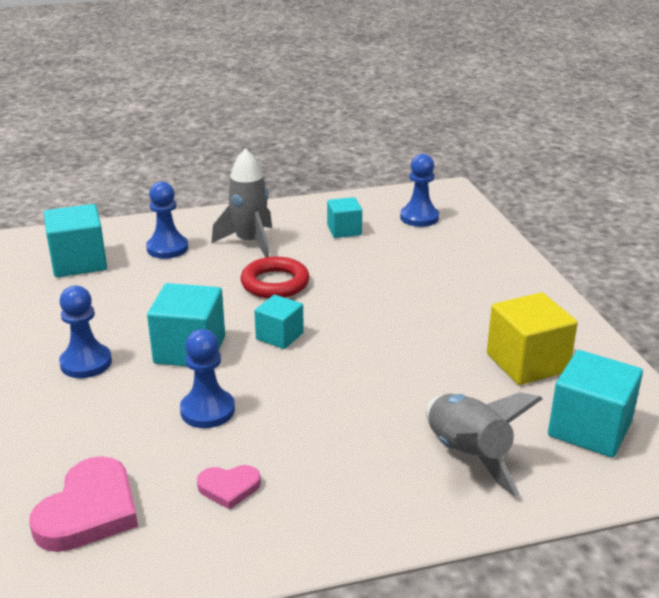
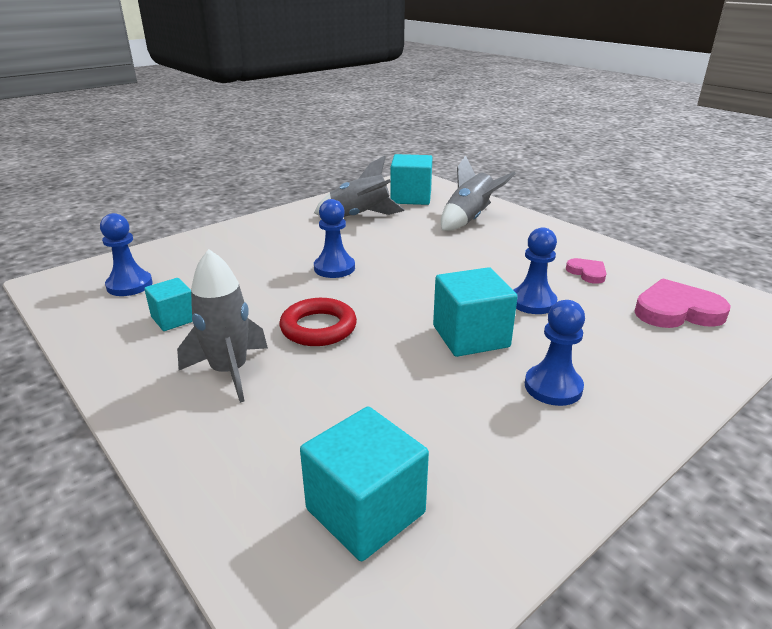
camera: 115 degrees left, 0 degrees up
blue pawn [146,181,188,259] -> blue pawn moved to [314,199,355,278]
turquoise cube [254,295,304,349] -> none
yellow cube [487,292,578,385] -> grey rocket [314,156,405,217]

